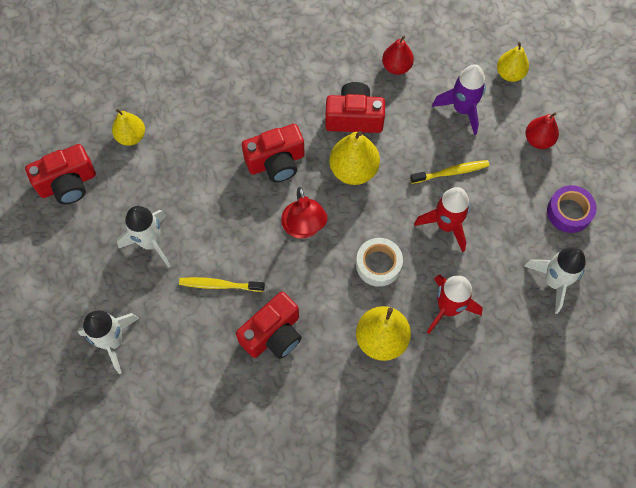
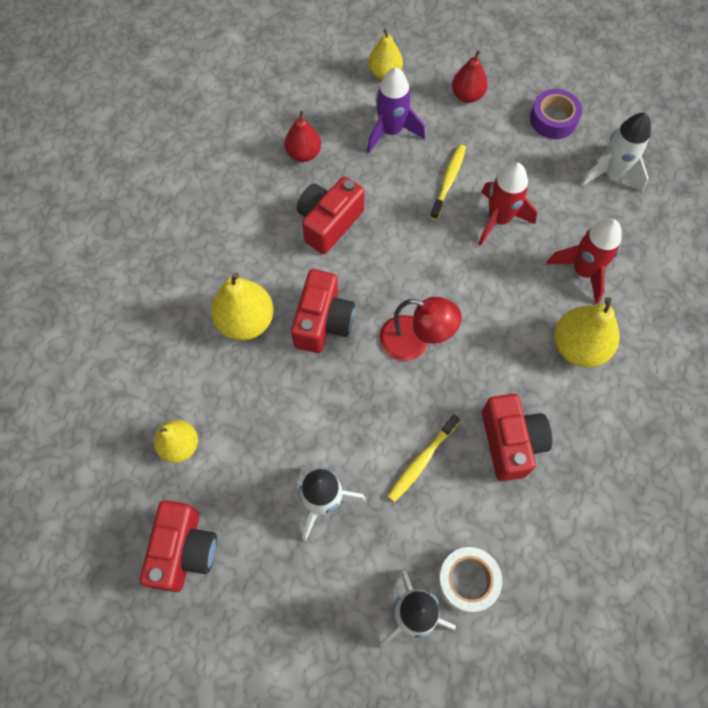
camera: 55 degrees left, 0 degrees up
yellow pear [329,131,380,185] -> yellow pear moved to [211,272,274,341]
white tape [356,238,403,287] -> white tape moved to [438,547,502,613]

